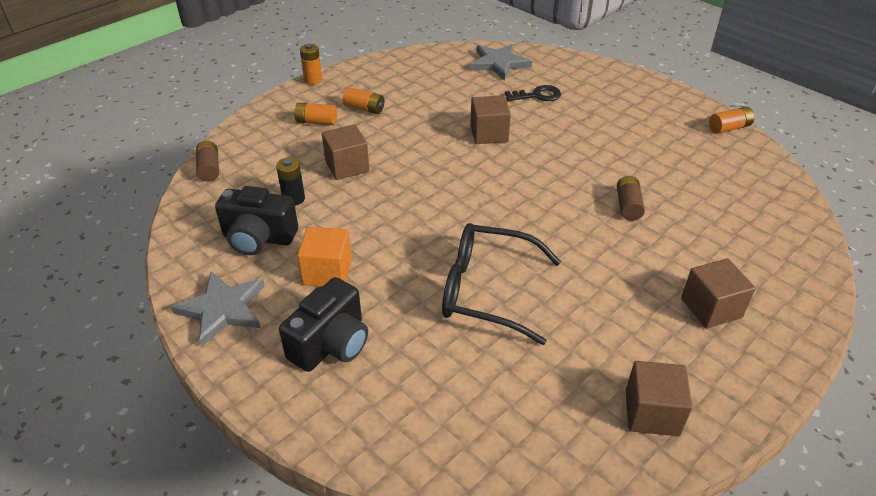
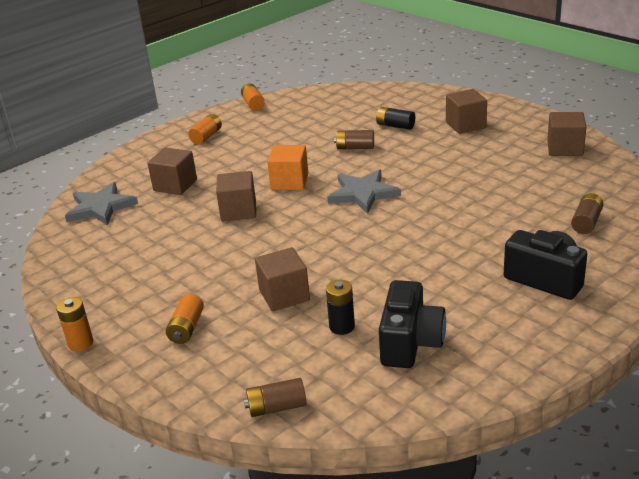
camera: 85 degrees left, 10 degrees down
grey star [171,271,265,347] -> grey star moved to [327,169,401,214]
orange cube [297,227,352,287] -> orange cube moved to [267,145,308,190]
orange battery [343,87,384,114] -> orange battery moved to [188,114,222,145]
black glasses [442,223,561,345] -> none
black key [505,85,561,101] -> brown cube [147,148,197,195]
none -> black battery [376,107,415,130]
none -> brown battery [571,193,603,234]

